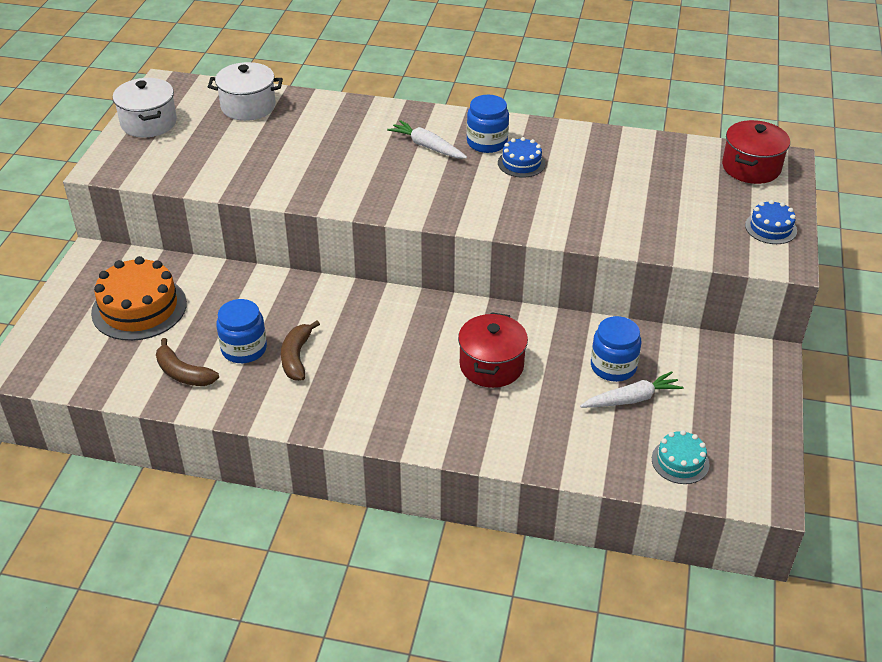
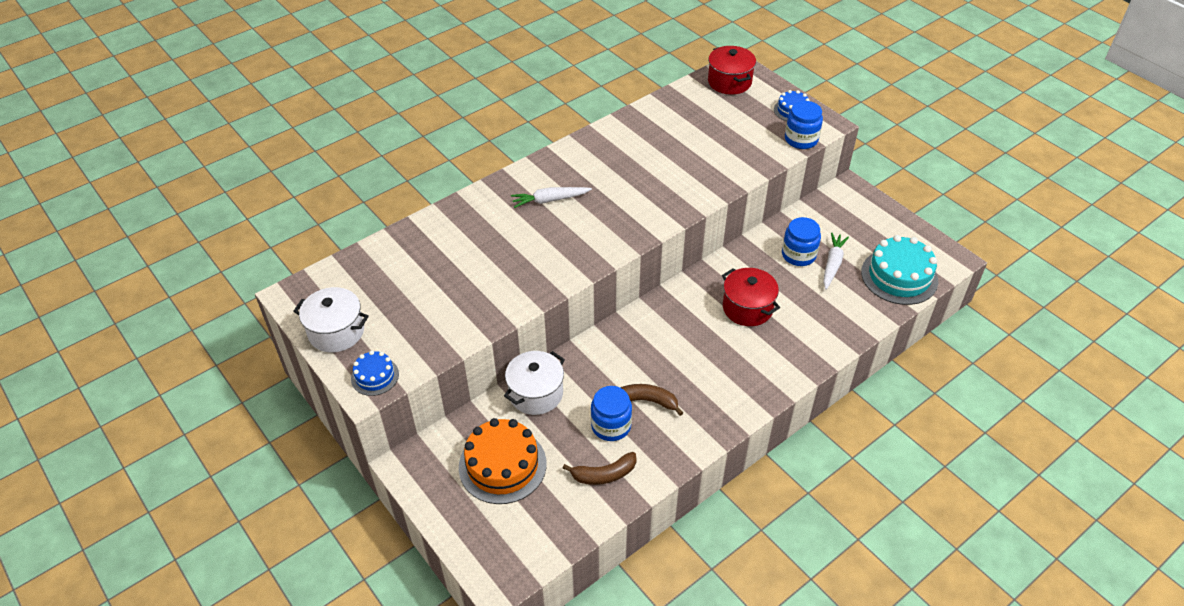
camera: 50 degrees left, 5 degrees up
white pot [208,62,283,121] -> white pot moved to [504,351,565,415]
brown banana [281,320,320,381] -> brown banana turned 150 degrees clockwise [621,384,683,416]
blue jar [467,95,509,153] -> blue jar moved to [785,101,823,149]
blue cake [498,137,545,178] -> blue cake moved to [351,351,399,396]
turquoise cake [652,430,710,484] -> turquoise cake [861,235,938,305], size x1.87

